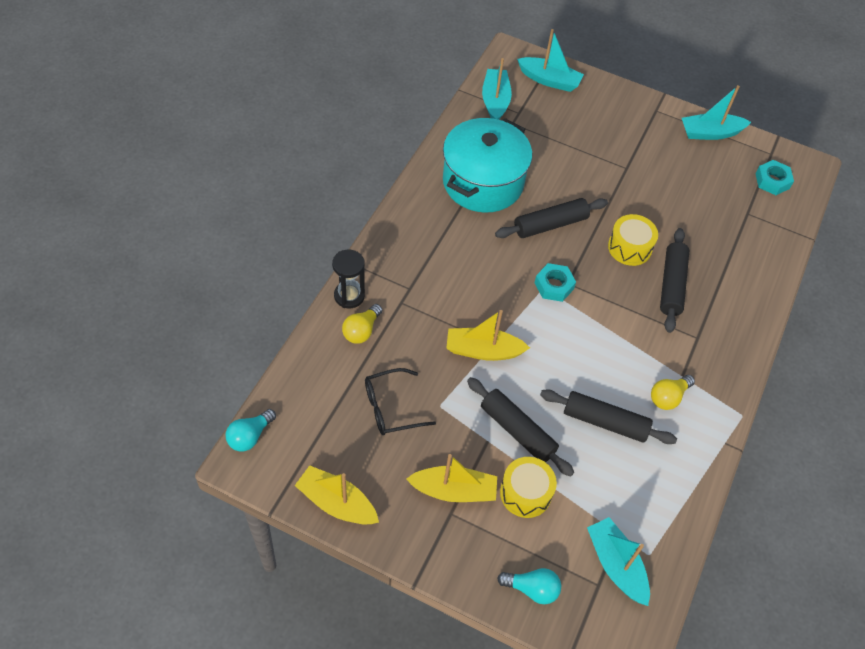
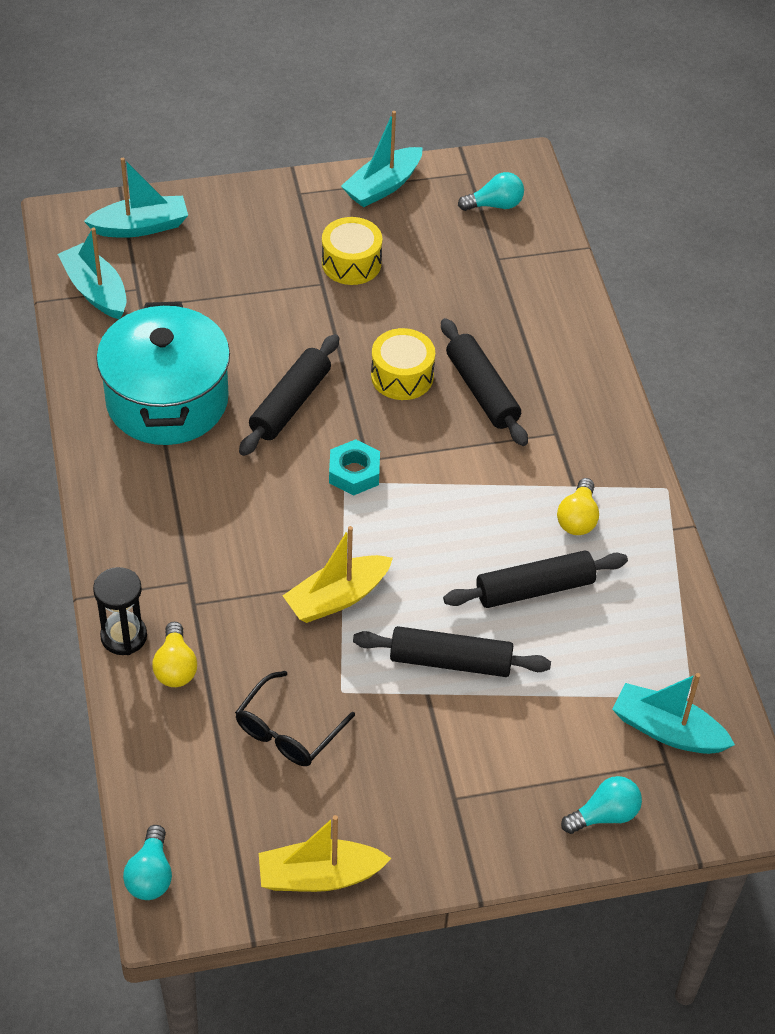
camera: 35 degrees left, 5 degrees down
yellow boat [406,454,497,502] -> none
yellow drum [500,457,557,518] -> yellow drum moved to [322,217,382,285]
turquoise nut [756,160,794,195] -> turquoise light bulb [458,172,524,211]

